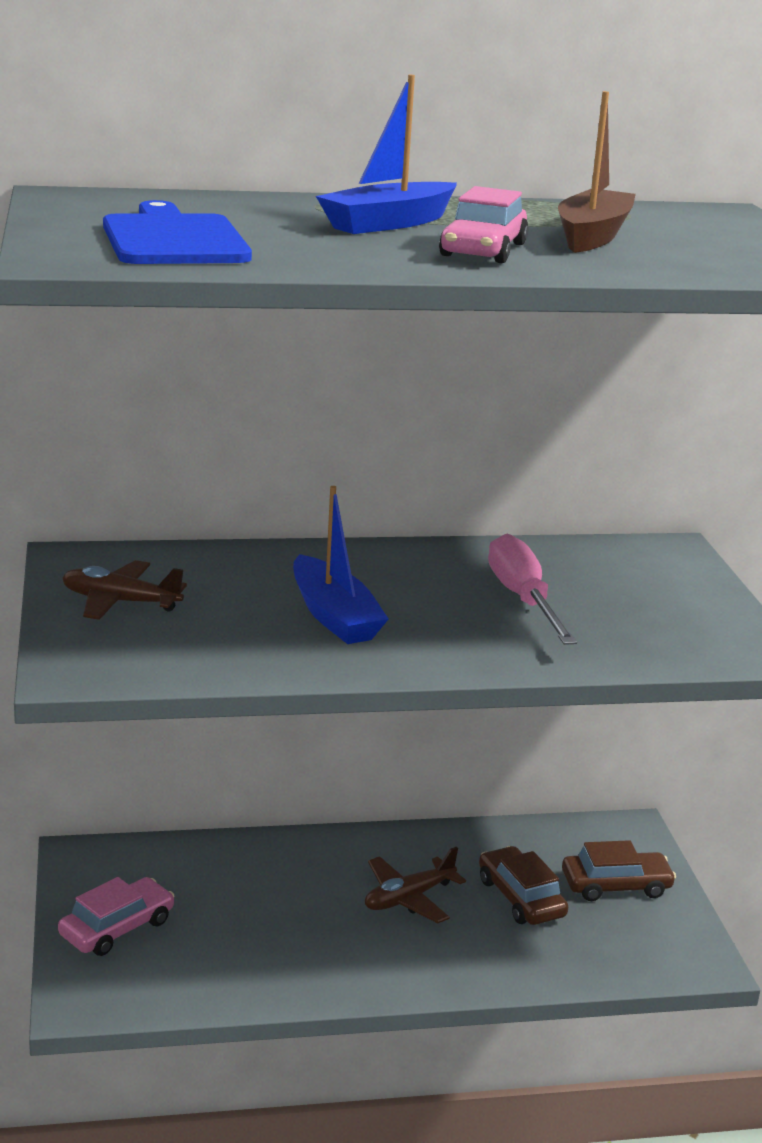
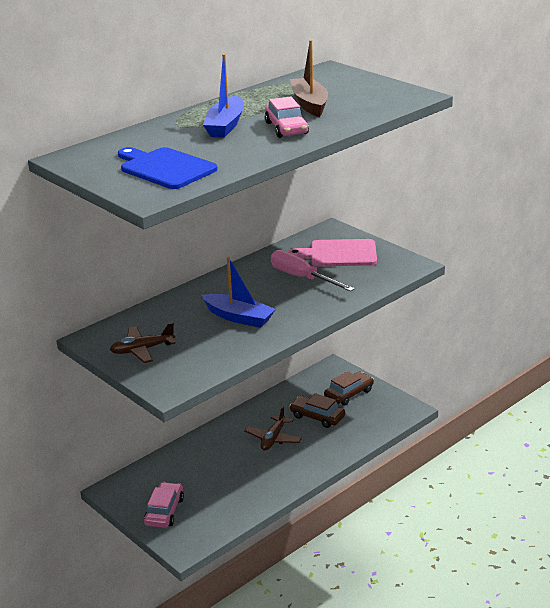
camera: 30 degrees left, 5 degrees up
none -> pink cutting board [287,239,377,266]

